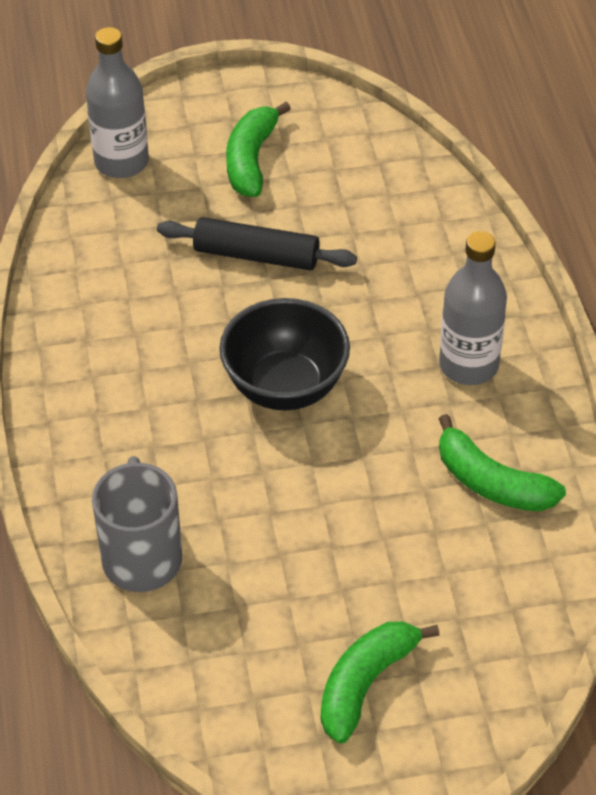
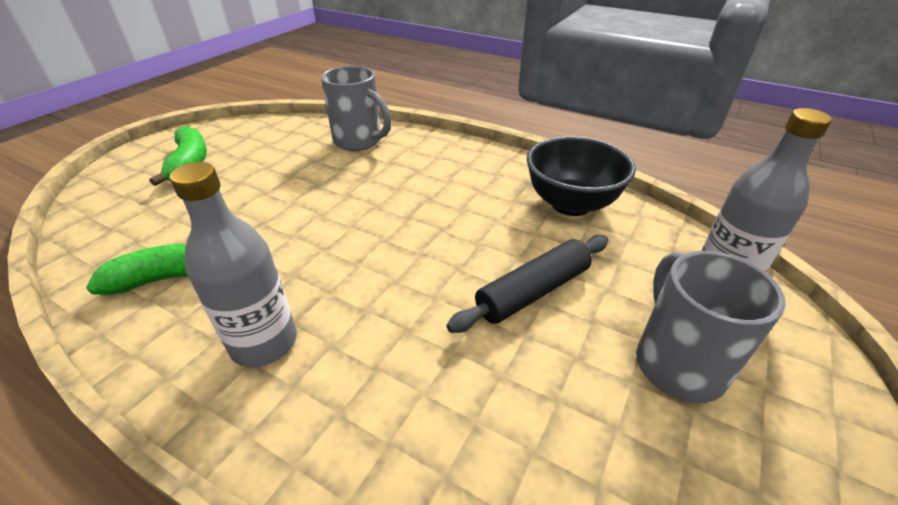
camera: 130 degrees right, 10 degrees down
black bowl [219,298,350,410] -> black bowl moved to [527,136,636,216]
green banana [226,102,291,197] -> grey mug [636,251,786,403]

